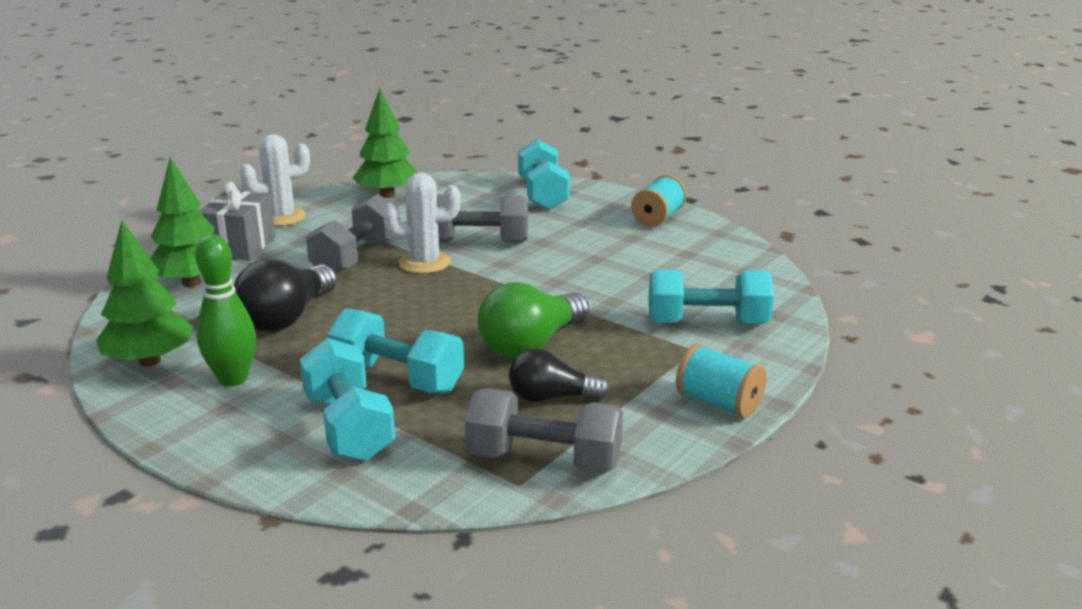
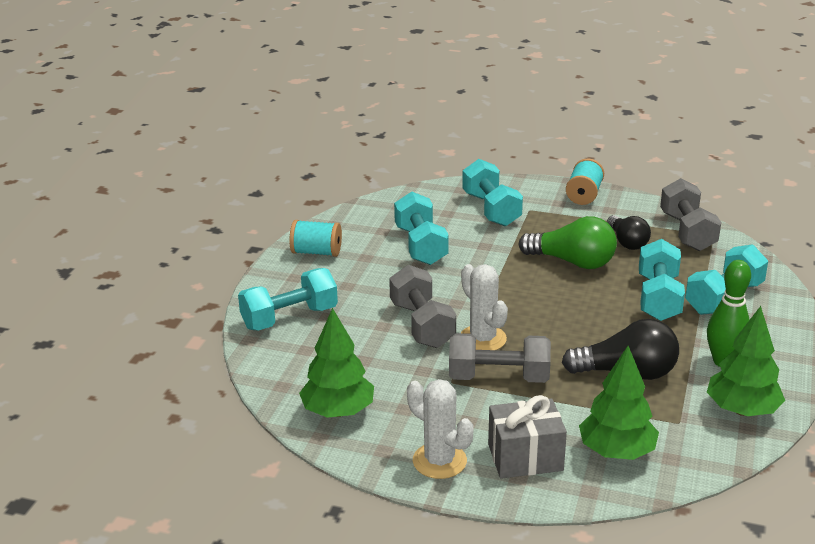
camera: 110 degrees left, 5 degrees up
none -> turquoise dumbbell [394,192,449,265]

